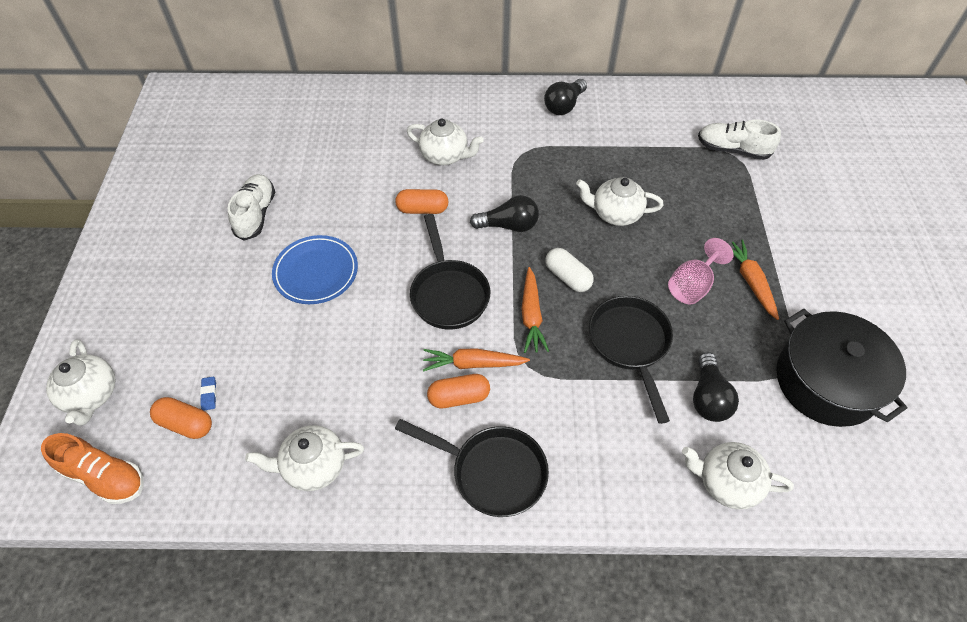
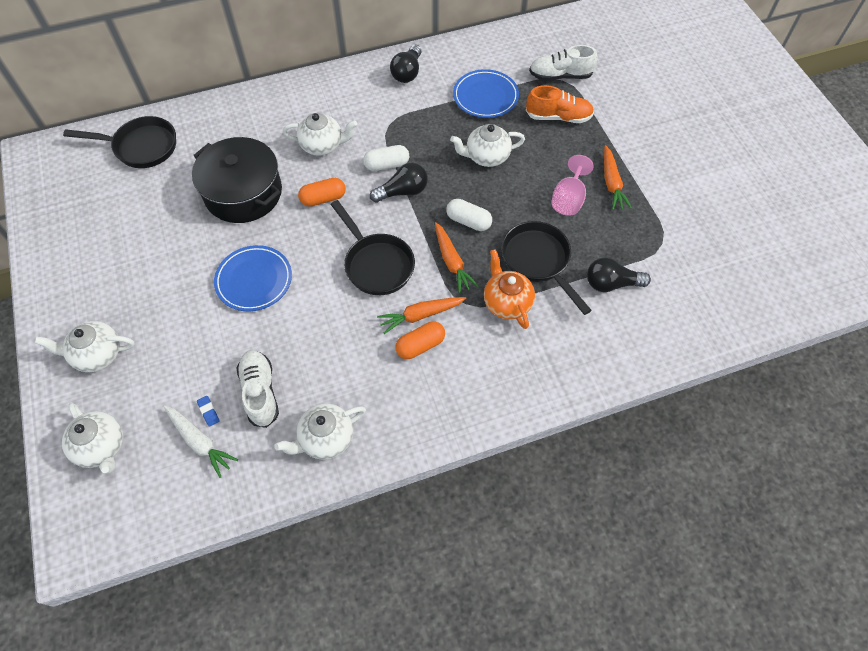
camera: 20 degrees left, 5 degrees up
orange shoe [41,433,143,504] -> orange shoe moved to [526,85,594,123]
orange capsule [150,397,212,439] -> white carrot [164,406,238,478]
white shoe [228,174,275,241] -> white shoe moved to [237,350,279,428]
black pan [395,419,549,517] -> black pan moved to [63,116,176,168]
white teapot [682,442,794,509] -> white teapot moved to [34,321,135,372]
black light bulb [693,352,739,422] -> black light bulb turned 105 degrees clockwise [587,257,651,292]
orange carrot [732,239,779,320] -> orange carrot turned 150 degrees counterclockwise [604,145,632,210]
black pot [776,309,907,427] -> black pot moved to [192,137,282,223]
none -> white capsule [363,145,409,171]
none -> blue plate [453,69,519,118]
none -> orange teapot [484,249,535,329]

